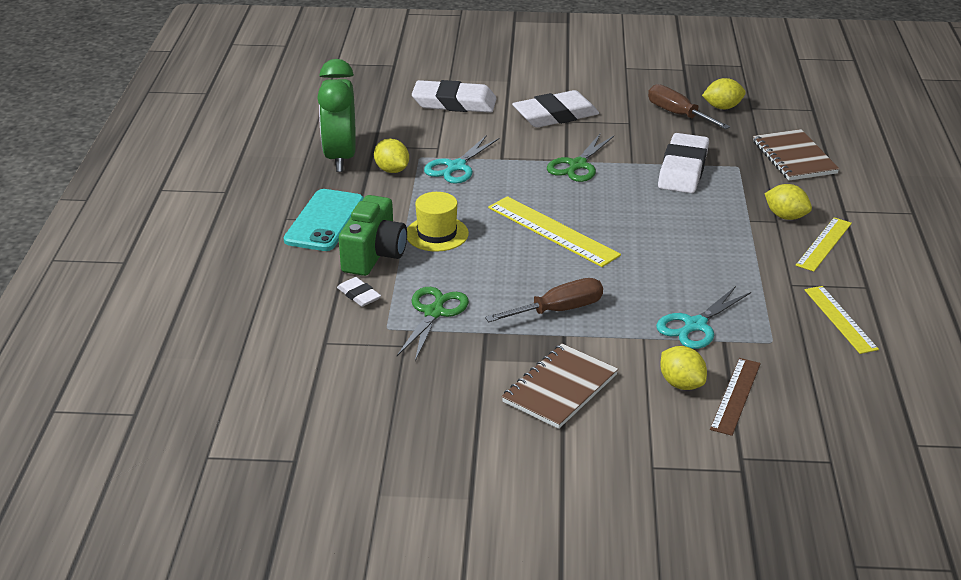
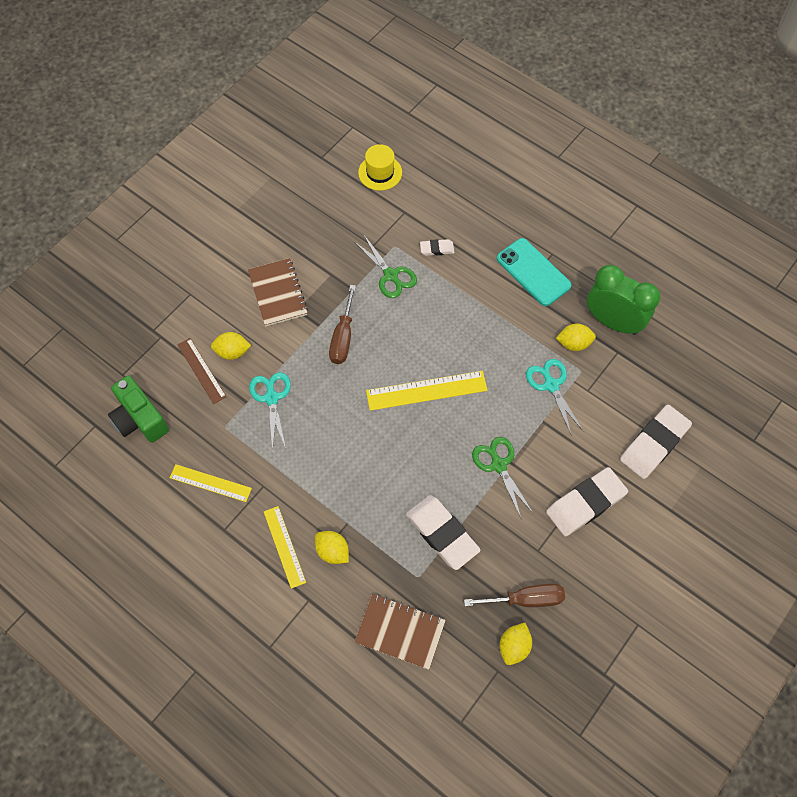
camera: 125 degrees right, 30 degrees up
green camera [339,195,407,276] -> green camera moved to [108,375,169,443]
yellow hat [407,192,469,252] -> yellow hat moved to [358,144,402,191]
white eraser [512,90,599,128] -> white eraser turned 45 degrees clockwise [546,467,628,536]
yellow lemon [764,184,812,220] -> yellow lemon turned 60 degrees clockwise [315,531,349,564]

